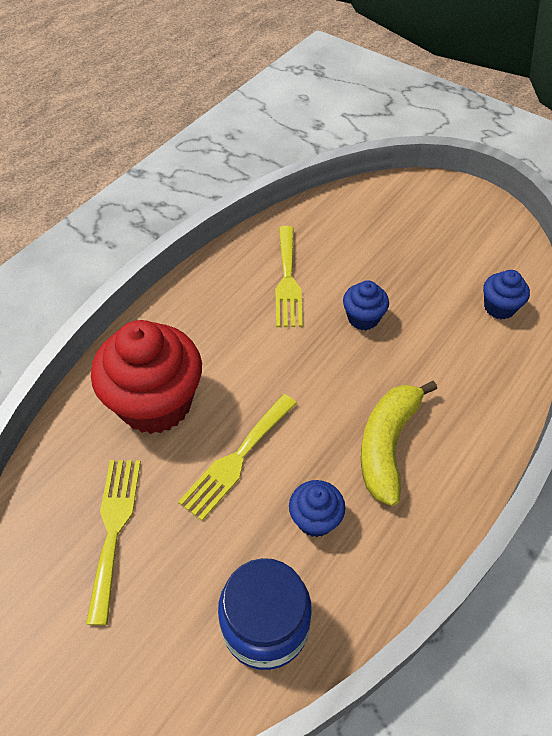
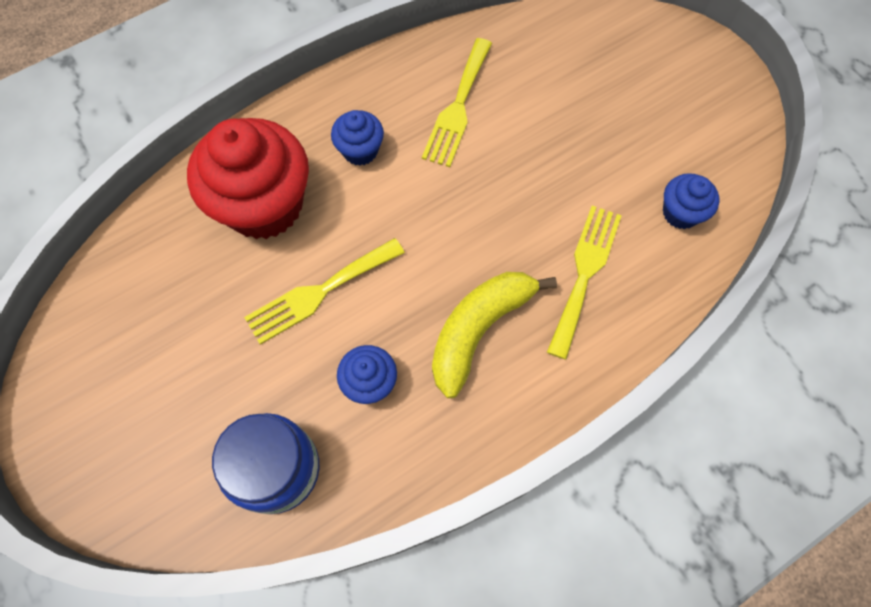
camera: 20 degrees right, 15 degrees up
yellow fork [86,460,141,625] -> yellow fork moved to [547,206,622,360]
blue cupcake [343,280,389,330] -> blue cupcake moved to [331,110,384,166]

